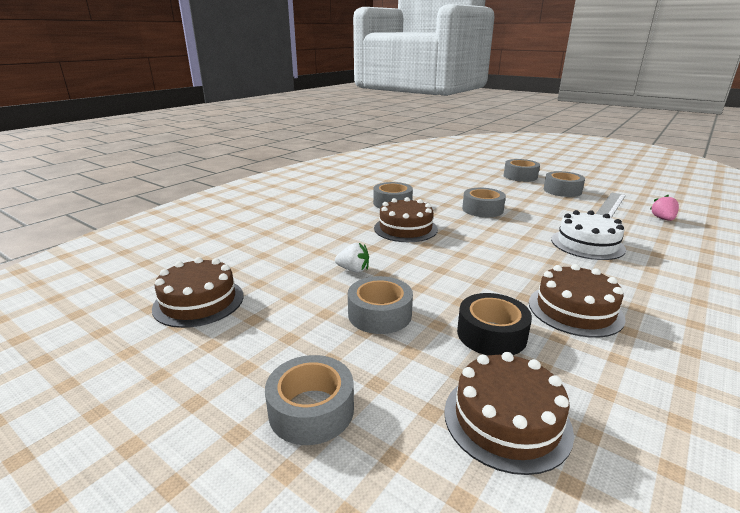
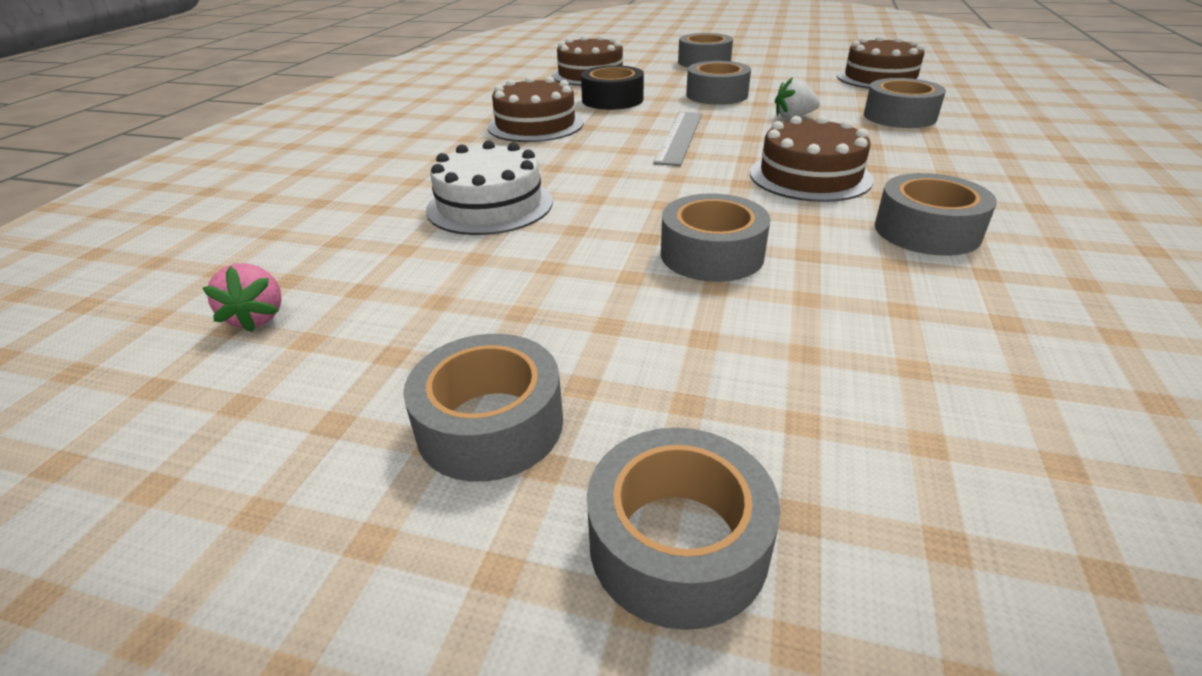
camera: 160 degrees right, 10 degrees up
grey ruler [596,192,626,218] -> grey ruler moved to [653,112,702,166]
none -> grey tape [864,78,946,128]

